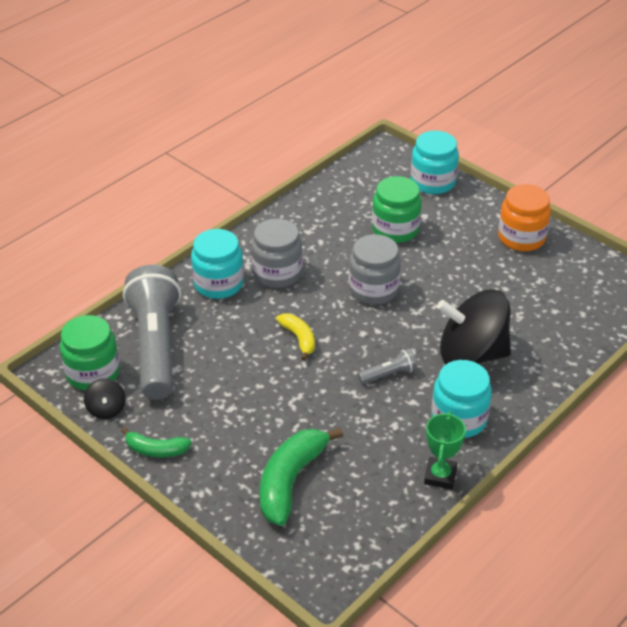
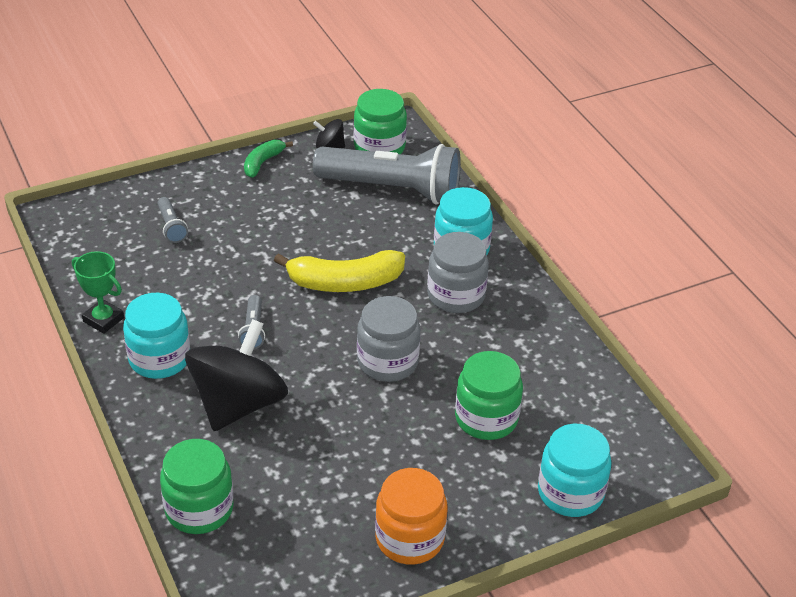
camera: 110 degrees right, 0 degrees up
green banana [259,428,343,526] -> grey flashlight [158,197,188,243]
yellow banana [276,313,315,361] -> yellow banana [274,250,405,292], size x1.78
none -> green jar [160,439,234,534]

